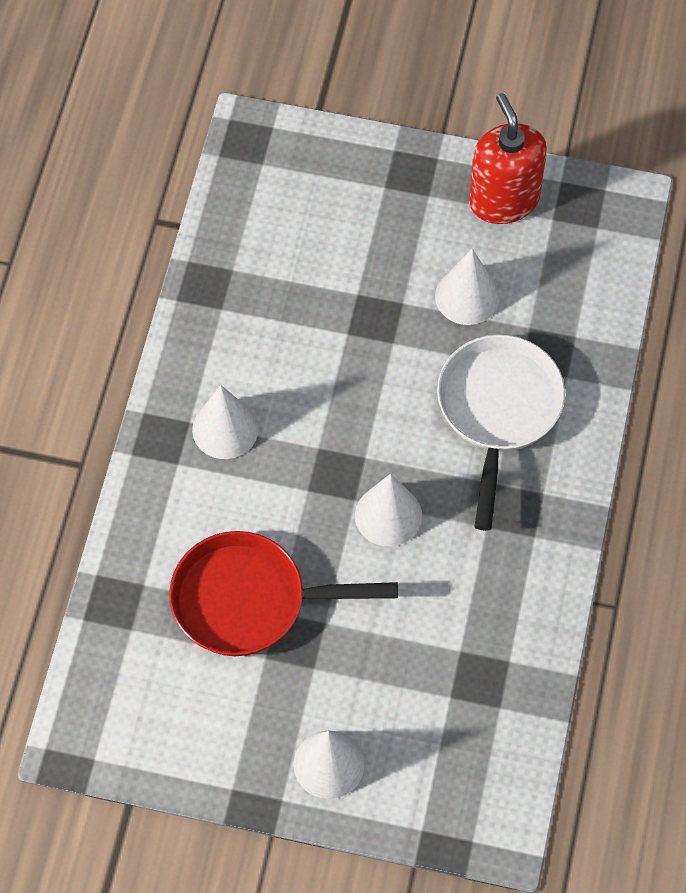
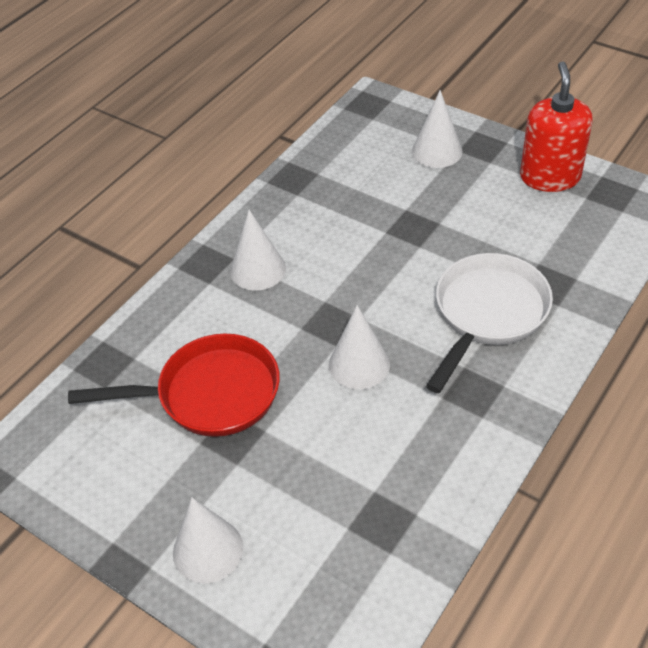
camera: 25 degrees right, 15 degrees down
red pan [169,531,398,656] -> red pan turned 150 degrees clockwise [68,334,280,437]
white cone [435,249,500,325] -> white cone moved to [412,90,463,168]

